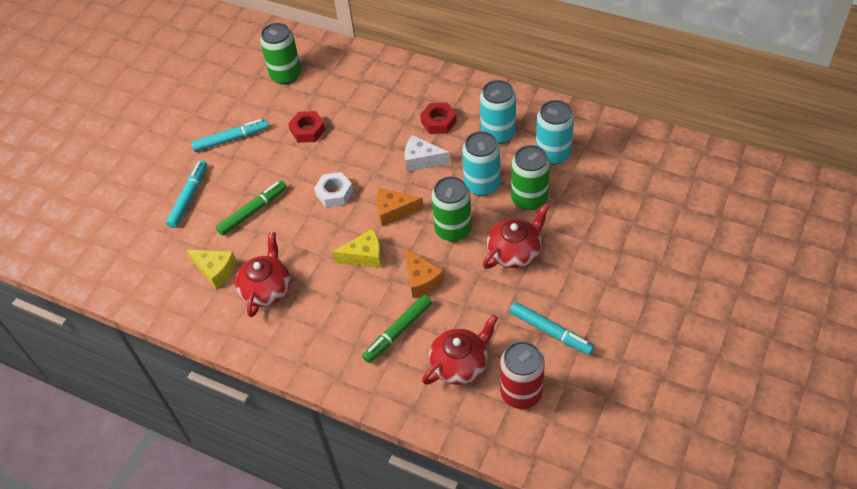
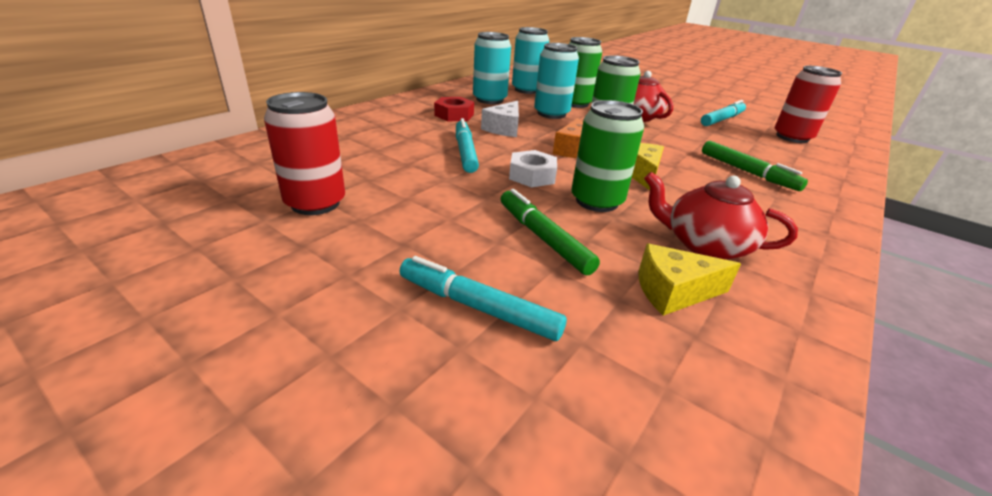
camera: 85 degrees left, 20 degrees down
yellow cheese [187,250,237,289] -> yellow cheese turned 135 degrees counterclockwise [638,244,741,316]
turquoise marker [191,119,269,152] -> turquoise marker moved to [456,118,479,173]
green can [260,23,301,84] -> green can moved to [571,100,644,212]
red nut [288,111,325,143] -> none
orange cheese [404,248,444,298] -> none
red teapot [422,315,498,385] -> none
none -> red can [264,92,345,215]

